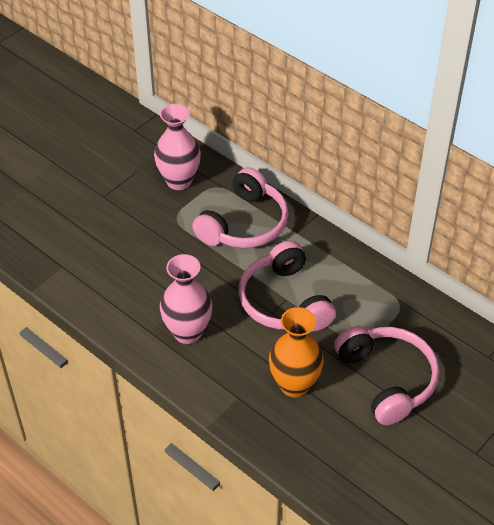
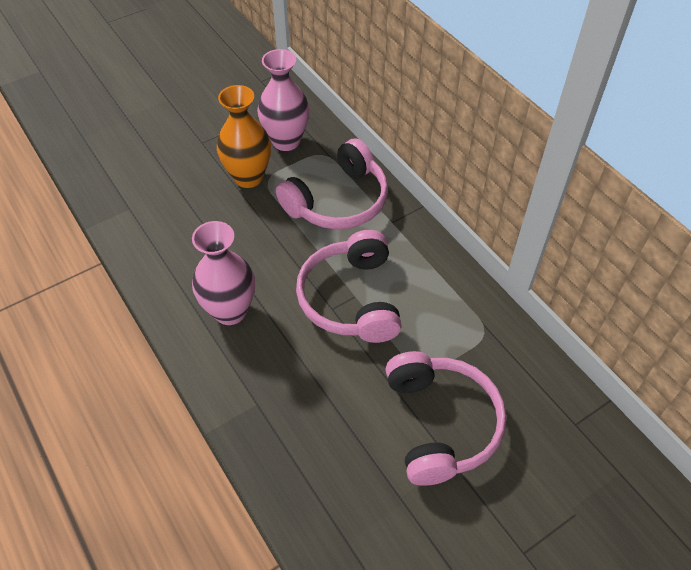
camera: 15 degrees right, 5 degrees up
orange vase [269,307,324,398] -> orange vase moved to [217,85,271,188]

